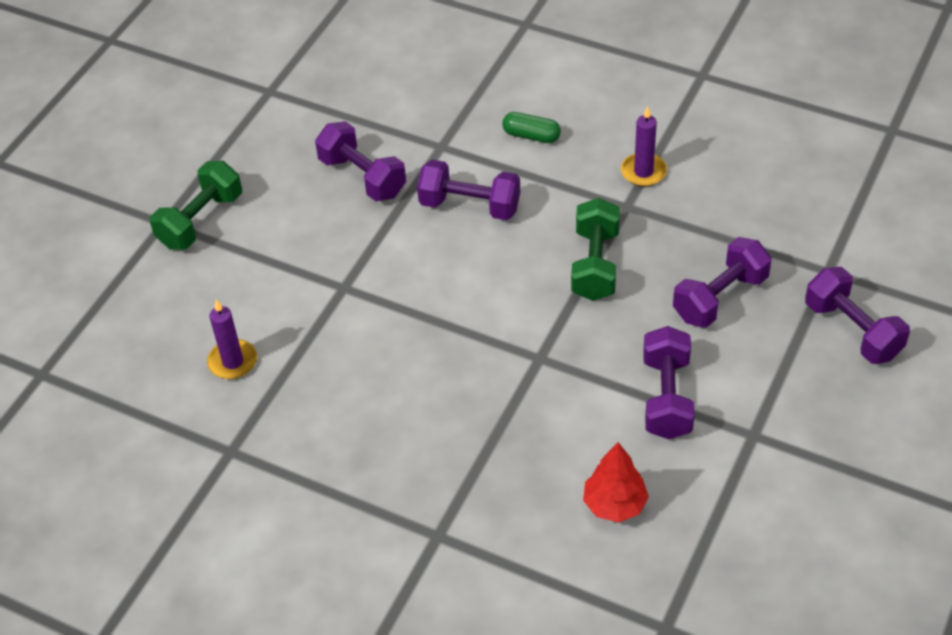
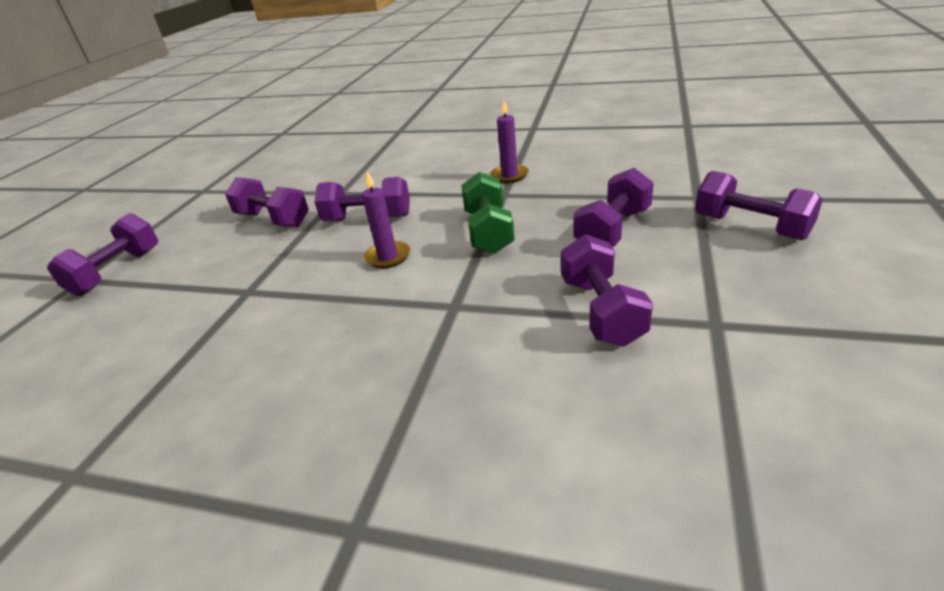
camera: 10 degrees left, 15 degrees down
green dumbbell [150,161,242,250] -> purple dumbbell [47,213,158,296]
purple candle [207,300,257,379] -> purple candle moved to [362,171,410,269]
green capsule [502,112,561,143] -> none
red tree [583,442,649,522] -> none

